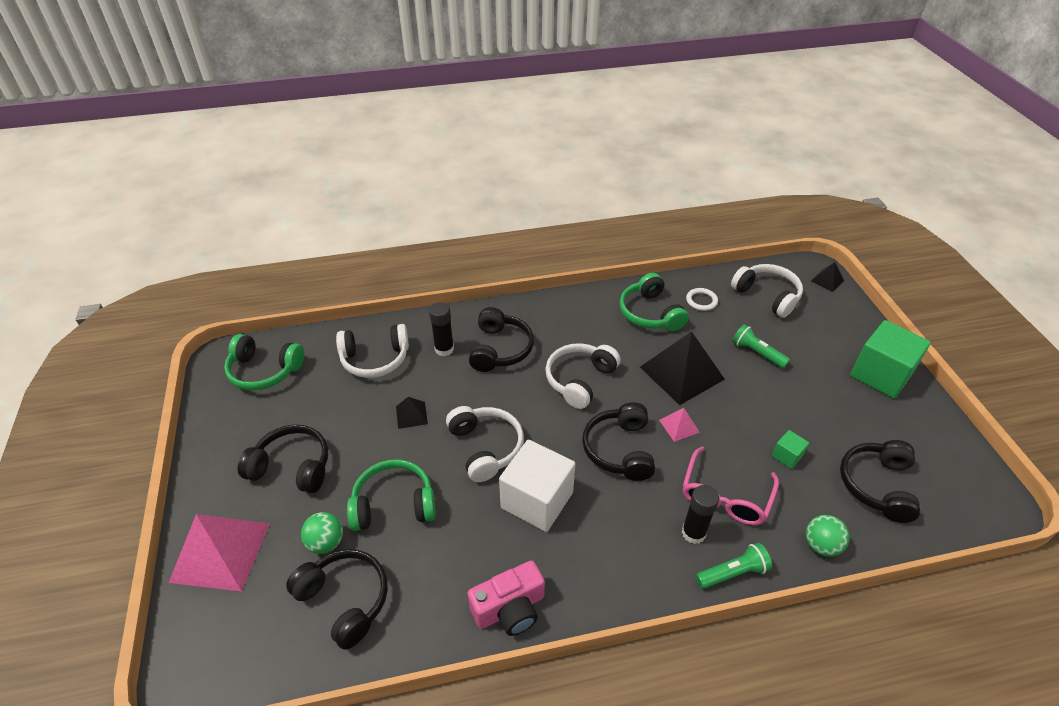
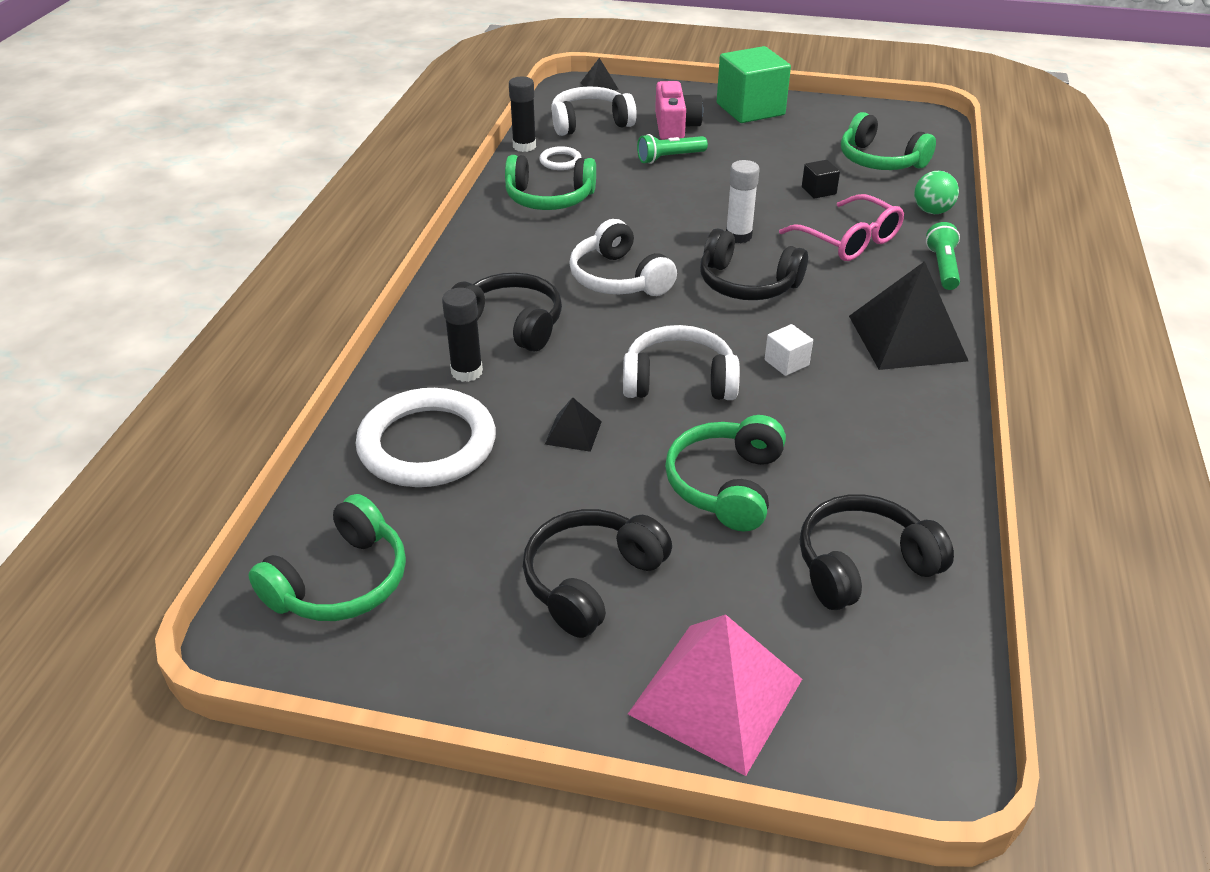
camera: 65 degrees left, 5 degrees down
green ball [301,512,343,554] -> none
white headphones [336,324,409,378] -> white ring [356,388,496,487]
pink camera [468,560,545,636] -> pink camera moved to [655,81,703,140]
white cube [499,440,575,532] -> white cube [765,324,813,376], size x0.45
black pyramid [640,331,725,405] -> black pyramid moved to [849,261,968,370]
pink pyramid [659,408,700,442] -> white glue stick [726,160,760,243]
black glue stick [682,485,719,544] -> black glue stick moved to [509,77,536,152]
green cube [772,430,809,469] -> black cube [802,160,840,199]
black headphones [840,440,920,523] -> green headphones [841,112,936,170]

